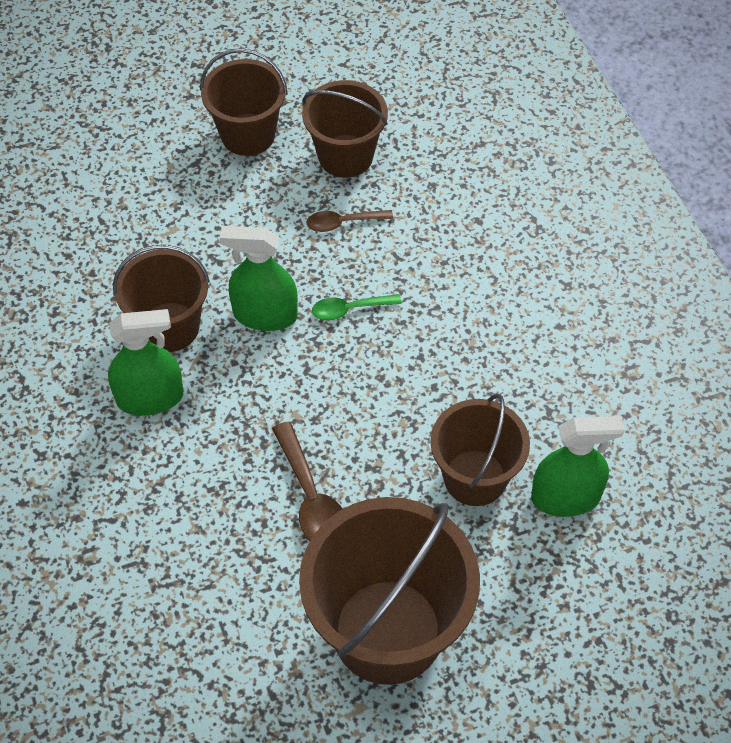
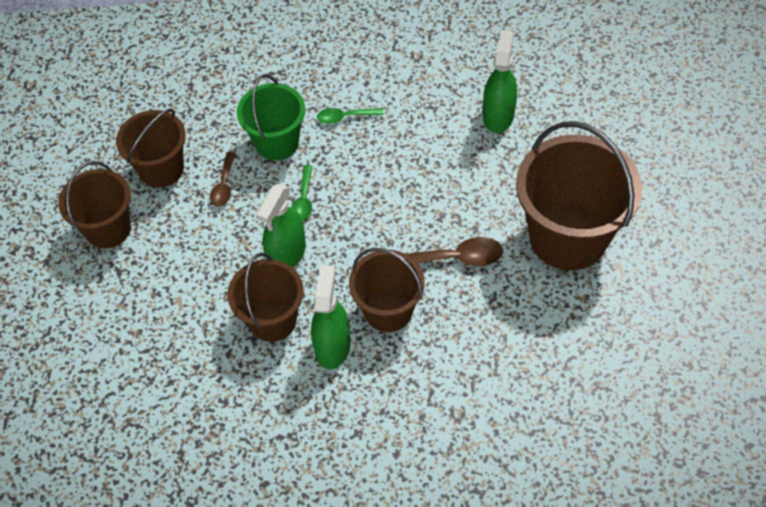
camera: 70 degrees left, 0 degrees up
brown bucket [430,393,530,506] -> brown bucket moved to [349,248,425,332]
none -> green bucket [237,74,305,160]
none -> green spoon [317,108,384,124]

